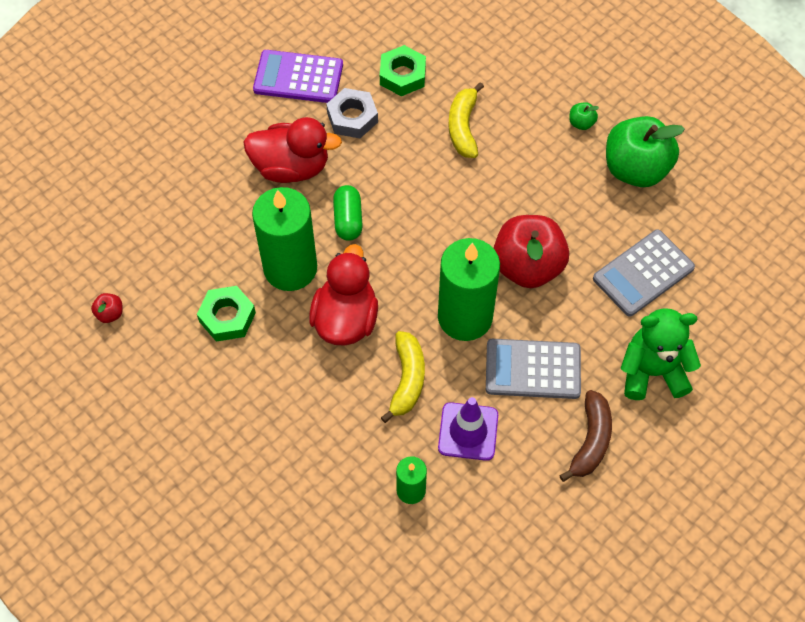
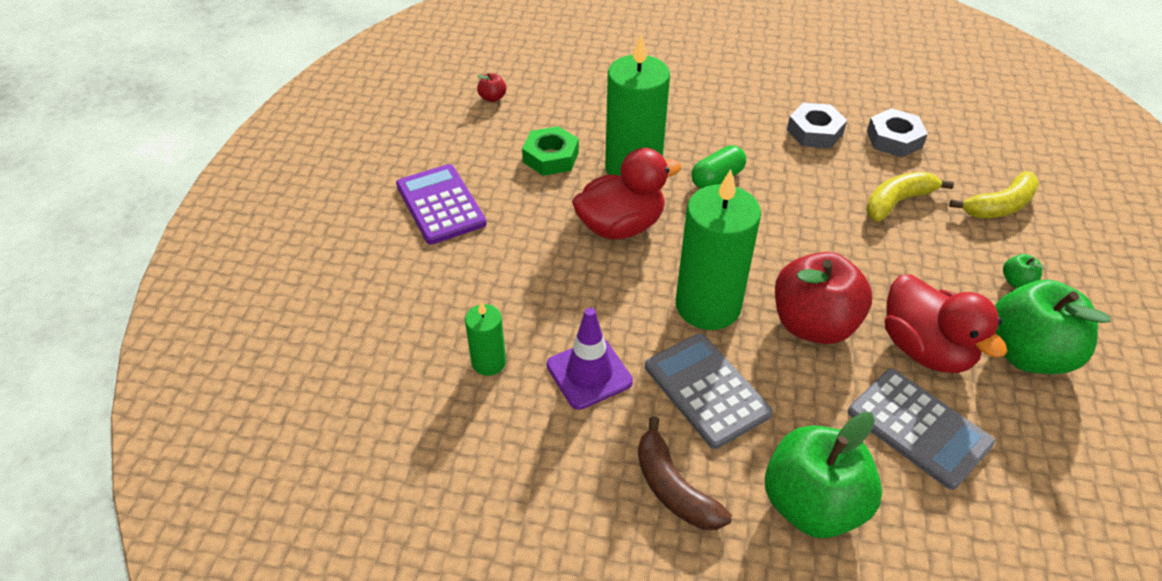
camera: 55 degrees right, 15 degrees down
red duck [243,117,342,183] -> red duck moved to [885,275,1008,373]
purple calculator [253,50,343,103] -> purple calculator moved to [396,164,487,245]
green nut [380,45,426,96] -> grey nut [867,108,928,157]
yellow banana [381,331,425,423] -> yellow banana moved to [949,171,1039,218]
brown banana [559,390,612,482] -> brown banana turned 75 degrees clockwise [638,416,732,530]
grey calculator [593,229,695,317] -> grey calculator turned 150 degrees counterclockwise [848,369,995,490]
green teddy bear [620,308,701,400] -> green apple [765,412,882,538]

